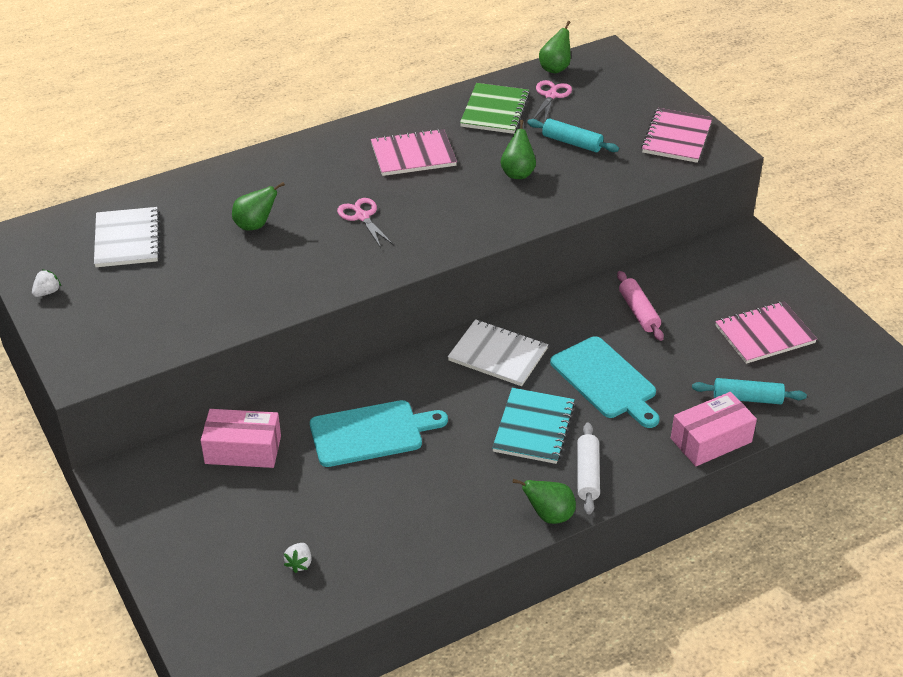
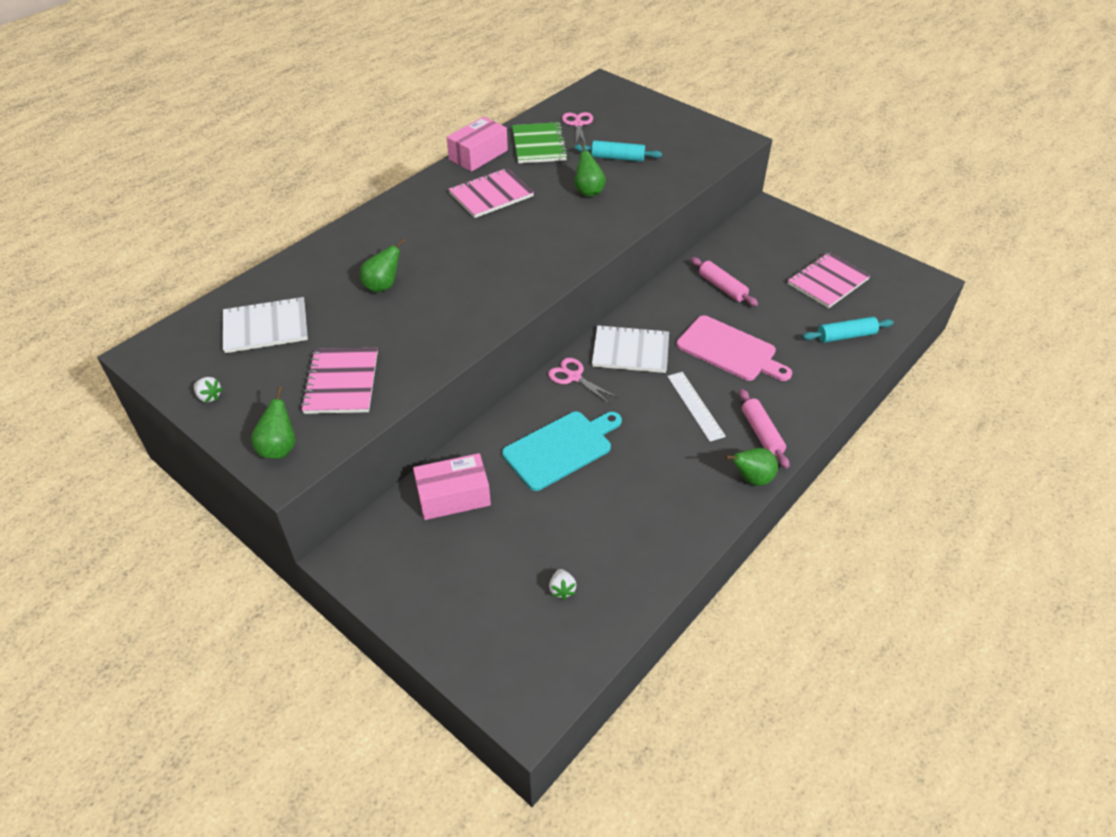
camera: 20 degrees left, 5 degrees up
white strawberry [32,270,61,297] -> white strawberry turned 105 degrees clockwise [194,377,223,403]
white notebook [94,207,160,267] -> white notebook turned 75 degrees counterclockwise [223,297,308,353]
pink scissors [337,198,393,248] -> pink scissors moved to [548,358,618,405]
turquoise notebook [492,388,575,464] -> white ruler [667,372,726,442]
green pear [539,21,571,73] -> green pear moved to [251,387,295,459]
turquoise cutting board [550,336,660,428] -> pink cutting board [676,315,792,381]
white rolling pin [577,423,600,515] -> pink rolling pin [739,389,789,469]
pink notebook [641,108,713,163] -> pink notebook moved to [301,348,378,414]
pink box [671,392,757,466] -> pink box moved to [447,116,508,172]

